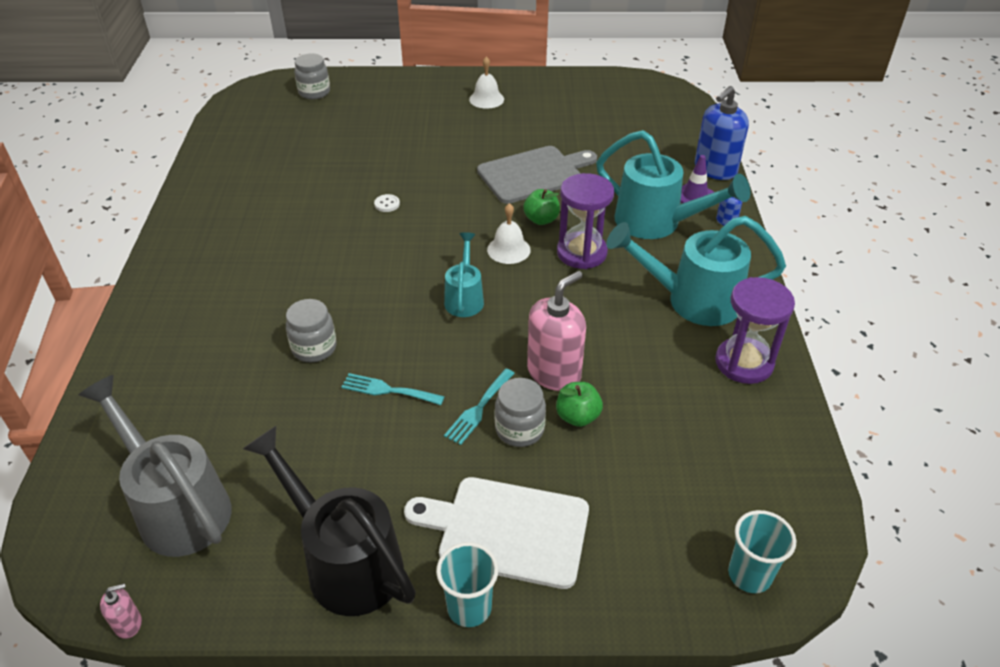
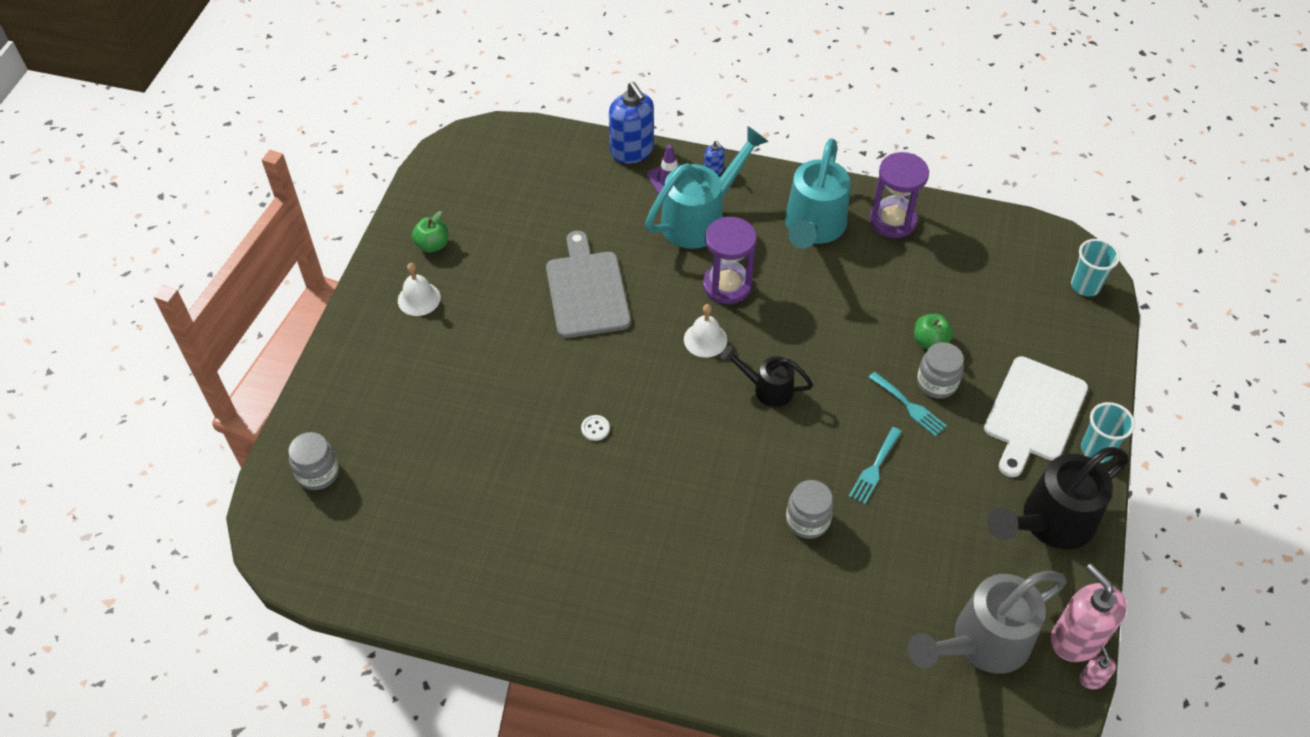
camera: 75 degrees left, 10 degrees up
turquoise watering can [444,232,484,317] -> black watering can [720,345,813,407]
green apple [523,189,560,225] -> green apple moved to [412,211,448,253]
pink soap dispenser [527,271,586,391] -> pink soap dispenser moved to [1050,564,1127,662]

